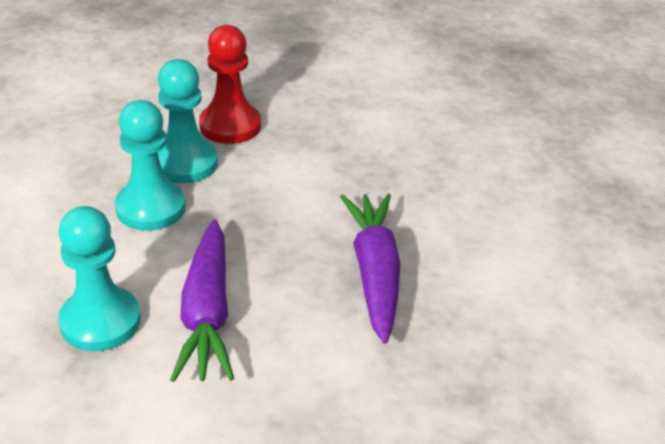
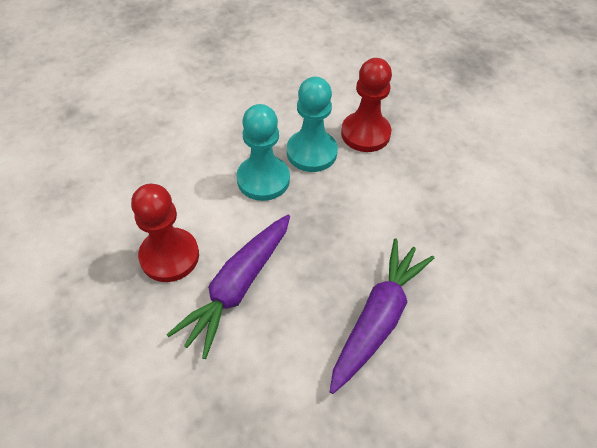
camera: 35 degrees right, 15 degrees up
turquoise pawn [58,206,141,351] -> red pawn [131,184,199,282]

